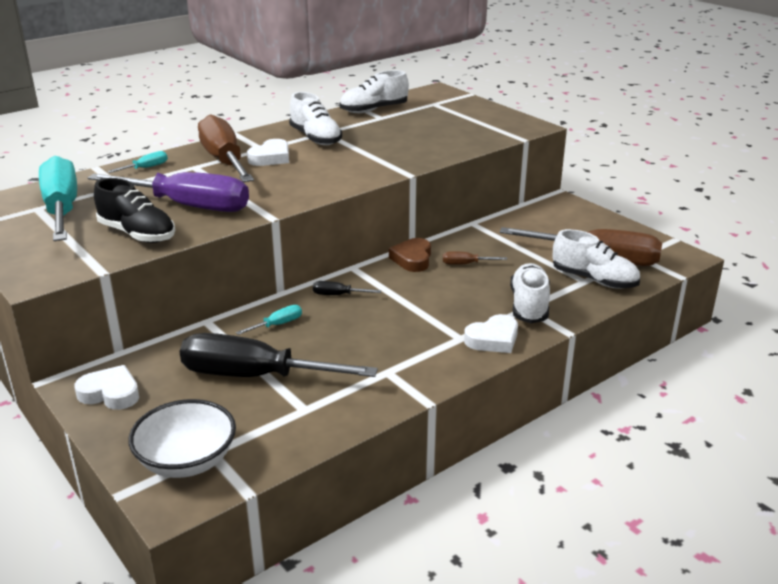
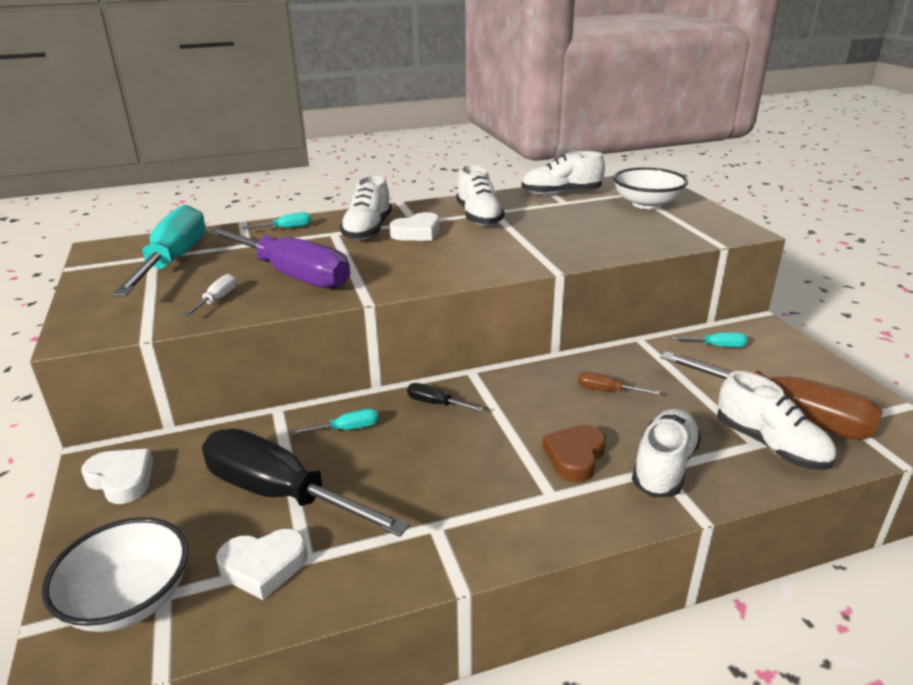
camera: 20 degrees right, 0 degrees up
black shoe [94,178,175,243] -> white screwdriver [182,274,237,317]
brown screwdriver [198,114,254,182] -> white shoe [340,175,392,240]
brown heart [389,238,431,272] -> brown heart moved to [542,425,606,482]
white heart [464,314,518,353] -> white heart moved to [216,529,308,600]
none -> white bowl [613,167,688,209]
none -> turquoise screwdriver [671,332,747,347]

